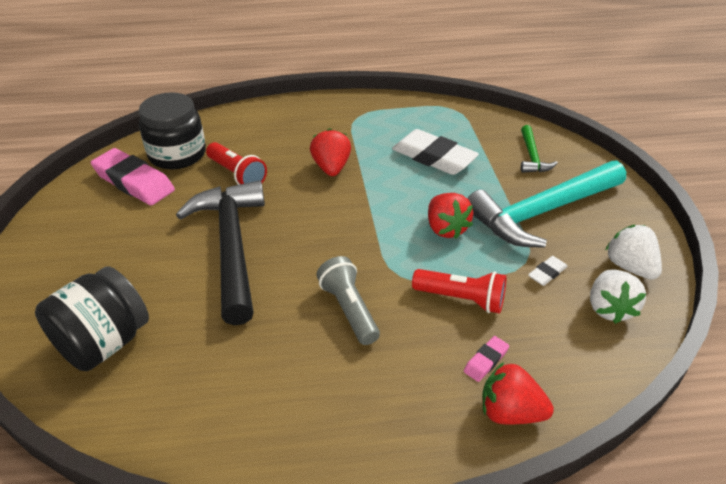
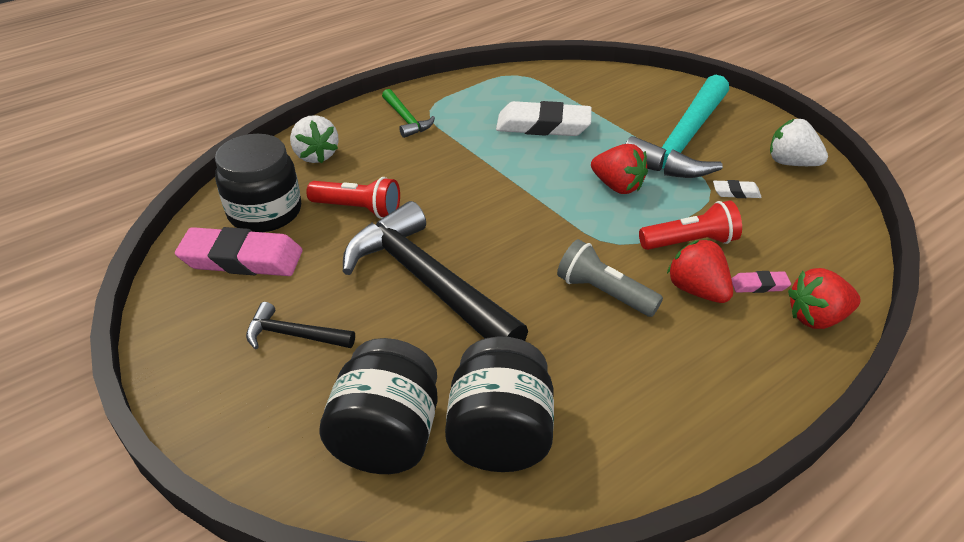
camera: 30 degrees left, 0 degrees up
red strawberry [310,128,351,176] -> red strawberry moved to [667,239,733,303]
pink eraser [464,336,509,382] -> pink eraser turned 75 degrees clockwise [731,271,791,293]
green hammer [521,125,558,173] -> green hammer moved to [382,89,435,138]
white eraser [528,256,568,286] -> white eraser turned 75 degrees clockwise [713,180,762,198]
white strawberry [590,269,646,324] -> white strawberry moved to [290,115,339,163]
none -> black hammer [246,302,355,349]
none -> black jar [445,336,554,472]

